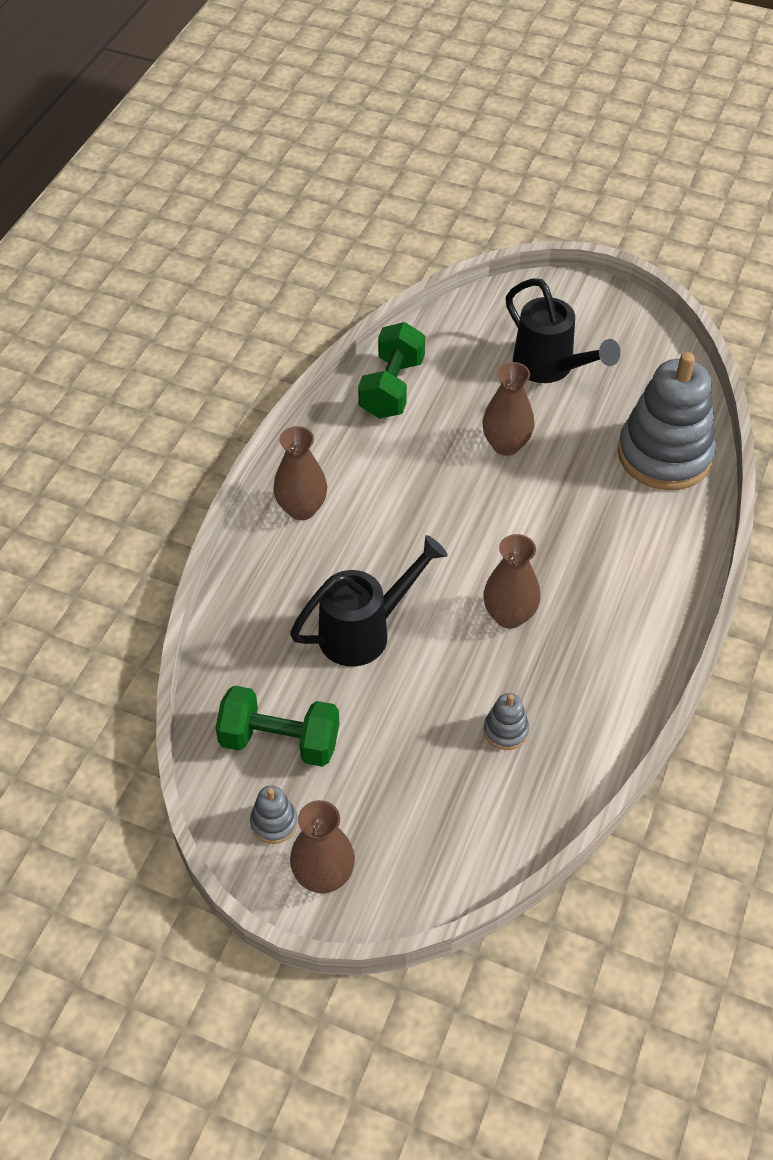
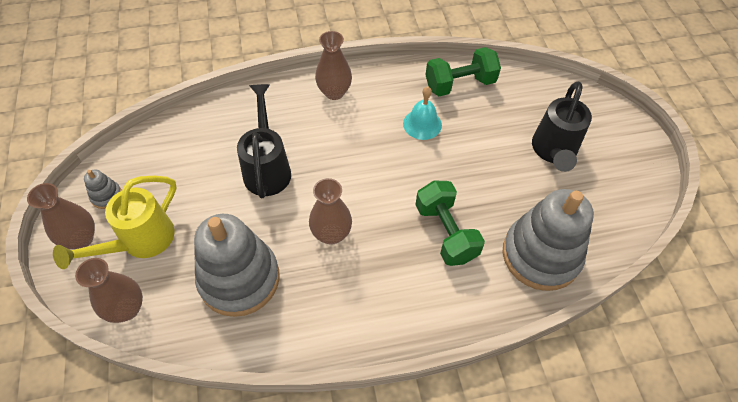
camera: 55 degrees right, 5 degrees up
green dumbbell [216,685,339,767] -> green dumbbell moved to [415,181,485,266]
black watering can [290,535,448,667] -> black watering can turned 120 degrees counterclockwise [237,84,291,198]
brown vase [482,362,534,456] -> brown vase moved to [75,258,143,323]
grey stacking toy [484,693,529,750] -> grey stacking toy [194,214,280,317], size x2.42
none -> yellow watering can [53,176,177,269]
none -> turquoise bell [403,87,442,140]

